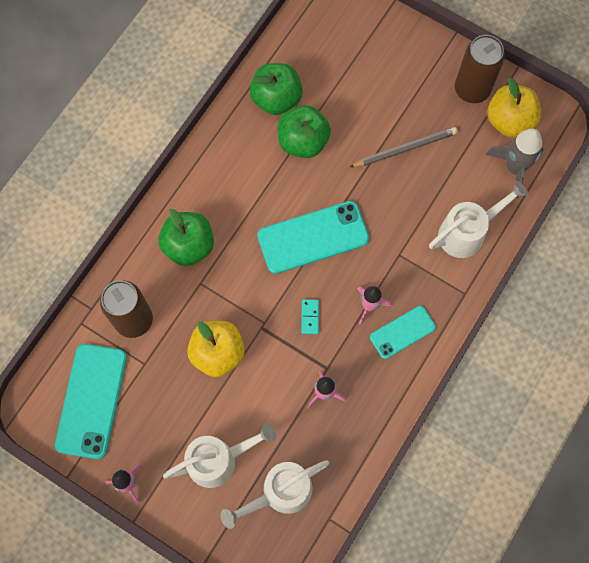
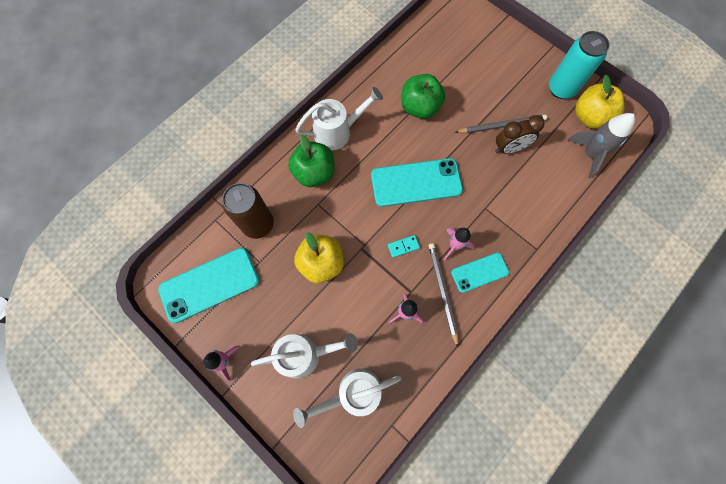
camera: 10 degrees right, 0 degrees up
turquoise phone [55,344,127,459] -> turquoise phone turned 45 degrees clockwise [158,248,259,323]
green apple [250,63,303,115] -> none
turquoise domino [301,300,319,334] -> turquoise domino turned 60 degrees clockwise [388,235,420,258]
white watering can [429,181,529,258] -> white watering can moved to [295,87,383,150]
brown can [455,35,505,103] -> turquoise can [549,31,610,99]
none -> grey pencil [429,243,458,348]
none -> brown clock [495,115,545,154]

